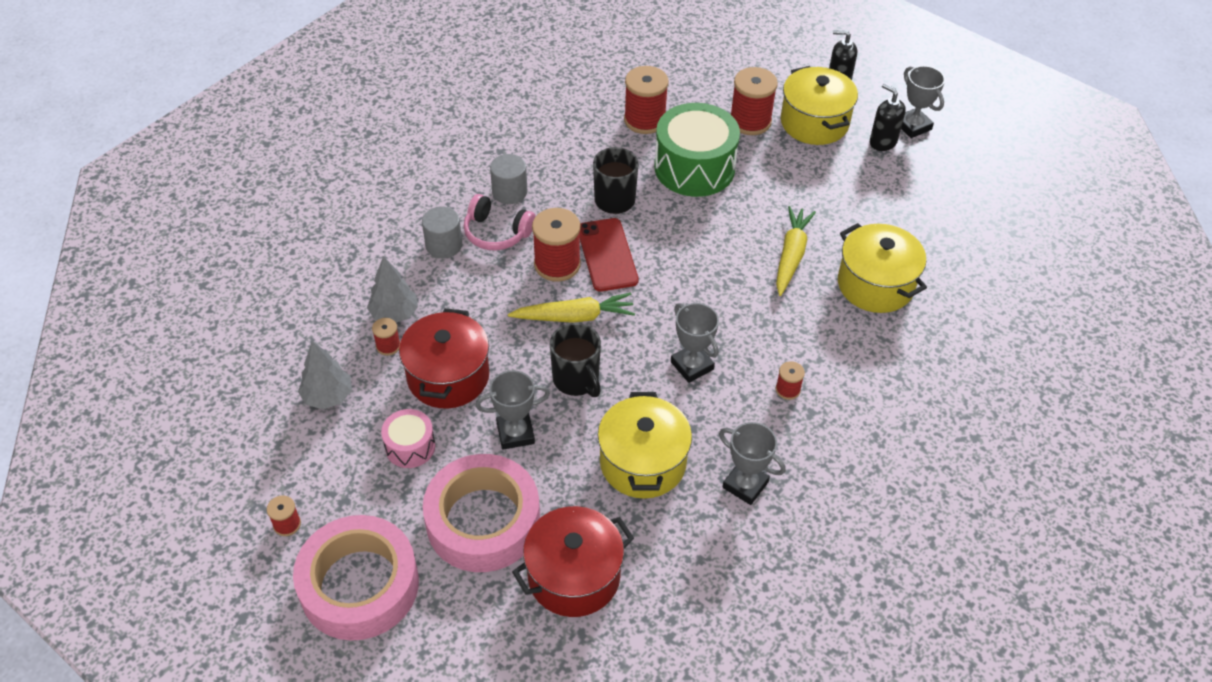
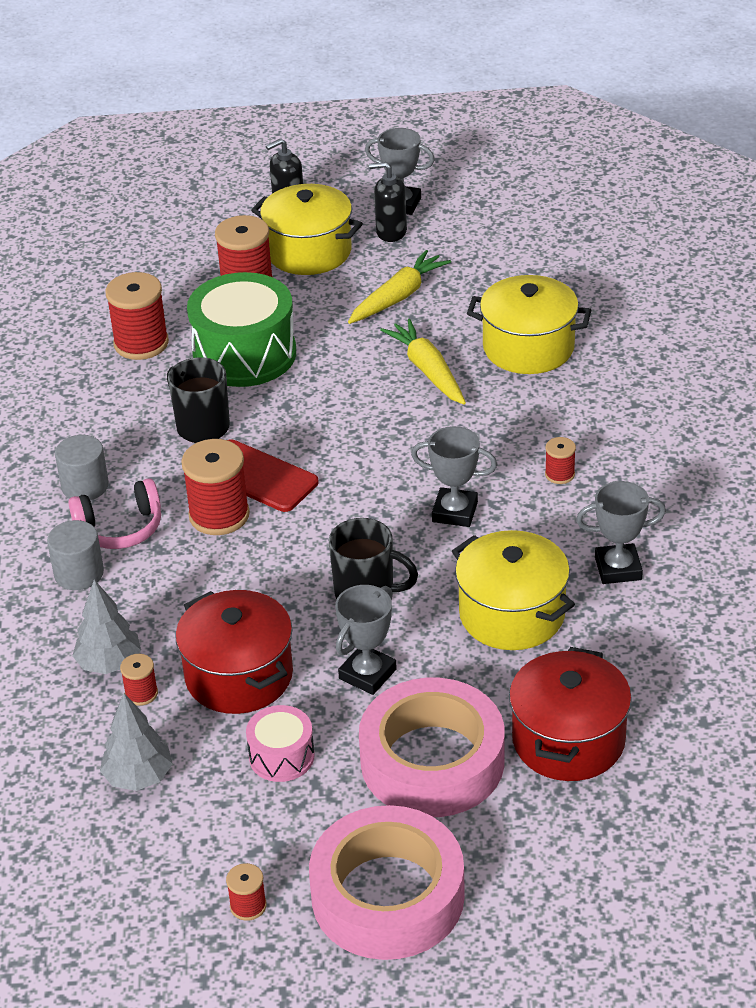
camera: 40 degrees left, 10 degrees down
yellow carrot [508,293,635,323] -> yellow carrot moved to [348,250,451,324]

